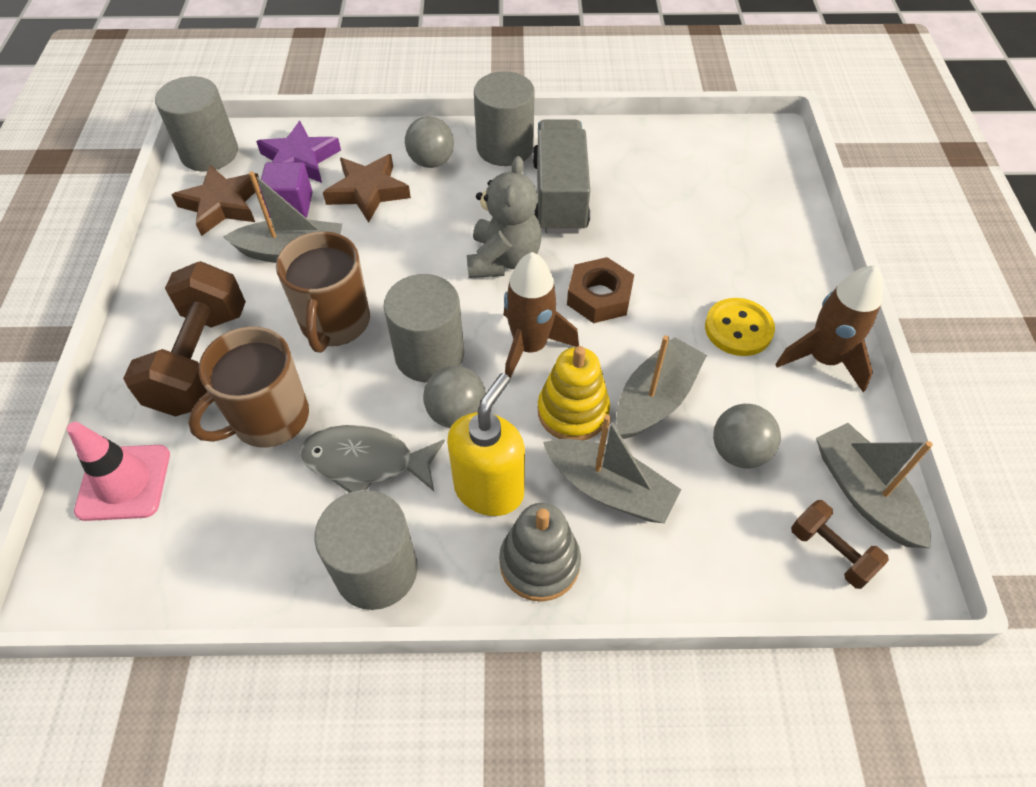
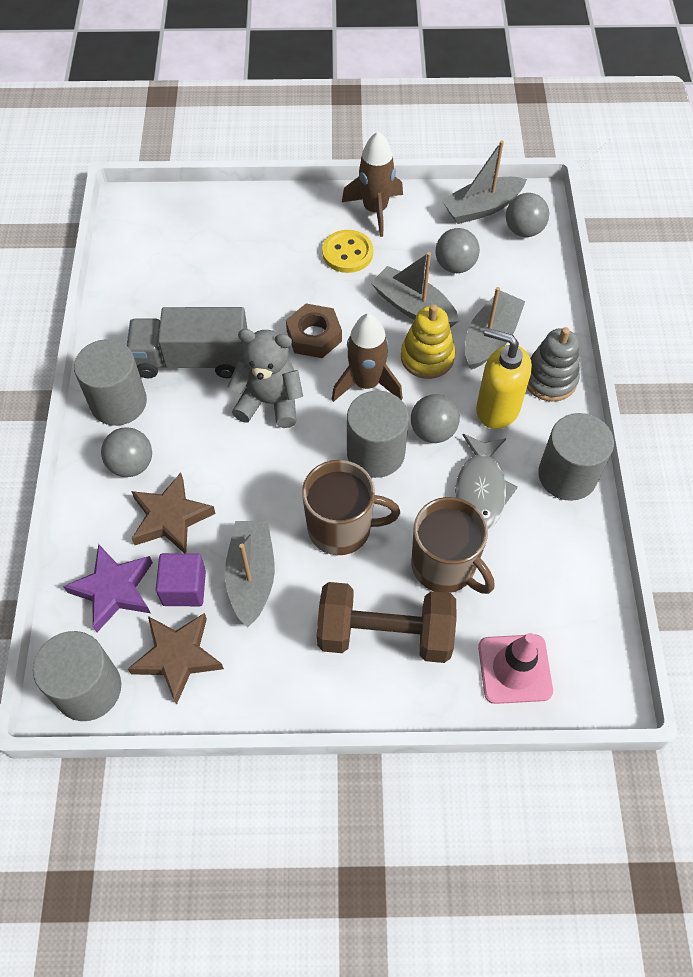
camera: 90 degrees left, 5 degrees up
brown dumbbell [791,500,889,589] -> grey ball [506,193,549,237]

